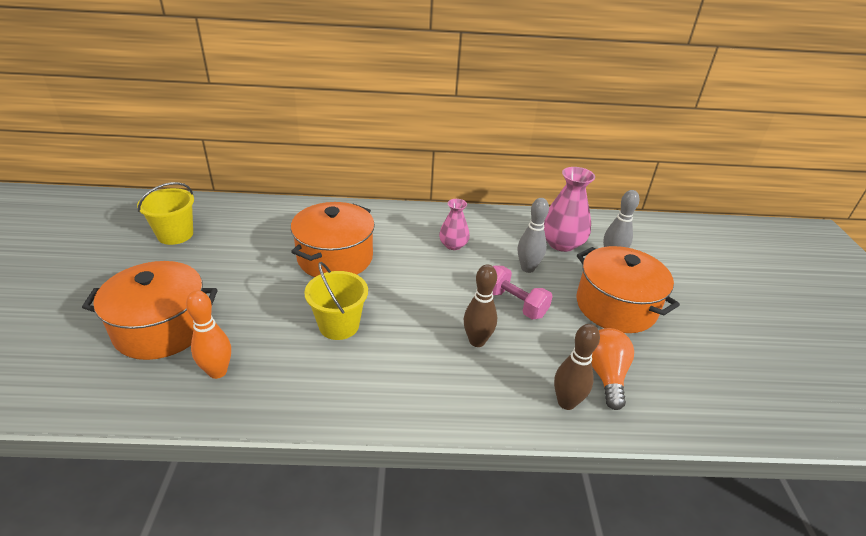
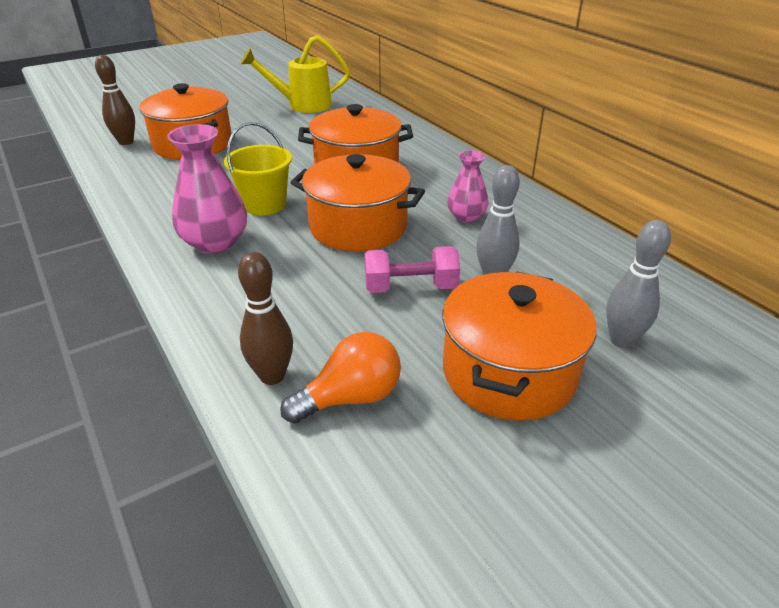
camera: 60 degrees right, 0 degrees up
yellow bucket [137,182,194,245] -> yellow watering can [240,35,350,113]
orange bowling pin [186,290,231,379] -> none
brown bowling pin [463,264,497,347] -> brown bowling pin moved to [95,55,135,145]
pink dumbbell [493,265,553,319] -> pink dumbbell turned 75 degrees clockwise [364,246,460,293]
pink vase [544,167,595,252] -> pink vase moved to [167,124,247,253]
none -> orange pot [290,154,425,252]

